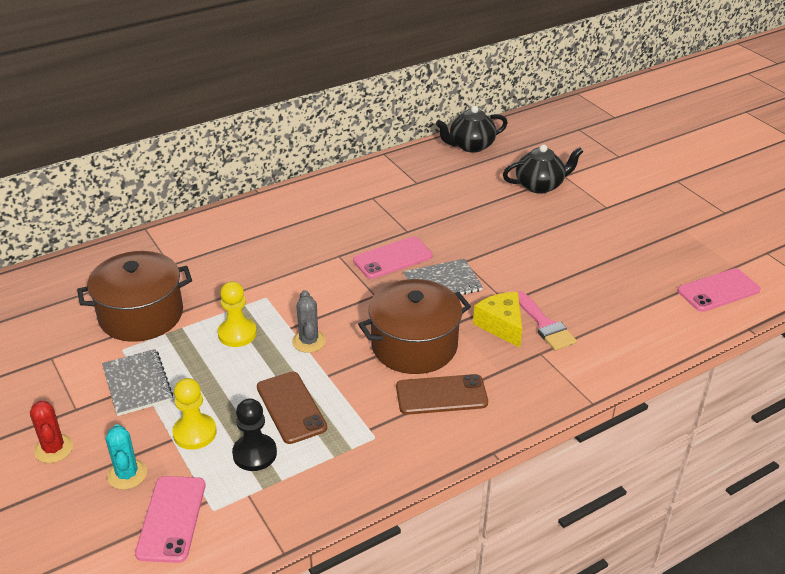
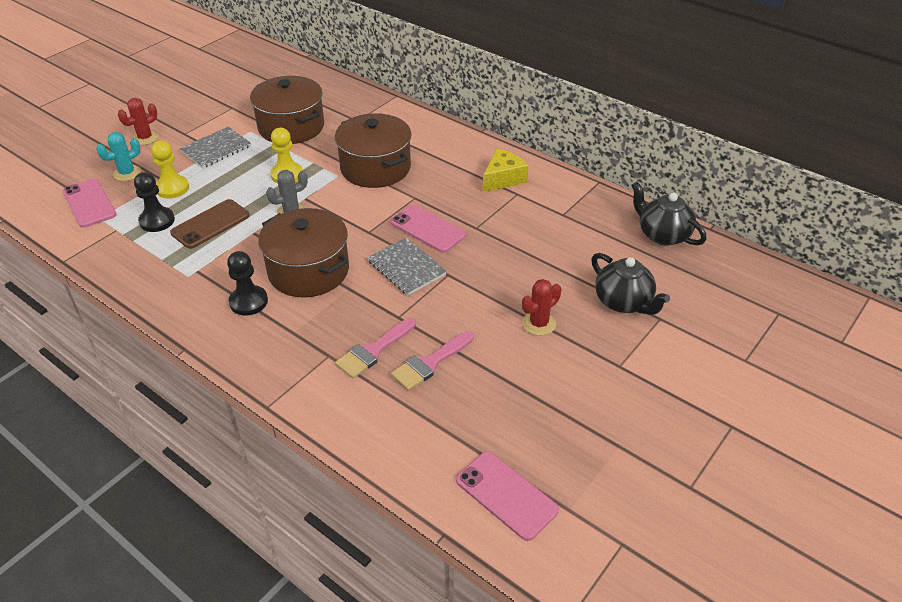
camera: 70 degrees right, 5 degrees up
pink phone [135,476,205,563] -> pink phone turned 75 degrees clockwise [62,179,117,228]
brown phone [396,374,488,415] -> black pawn [227,251,268,315]
yellow cheese [473,292,522,348] -> yellow cheese moved to [483,149,529,192]
none -> brown pot [335,113,412,188]
none -> pink brush [391,331,474,391]
none -> red cactus [522,279,562,336]

